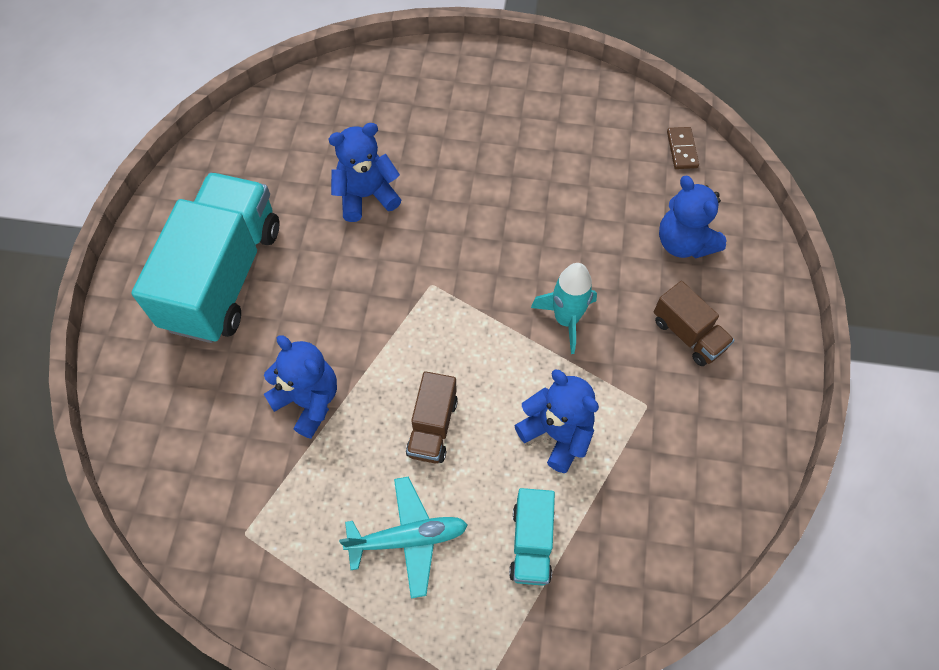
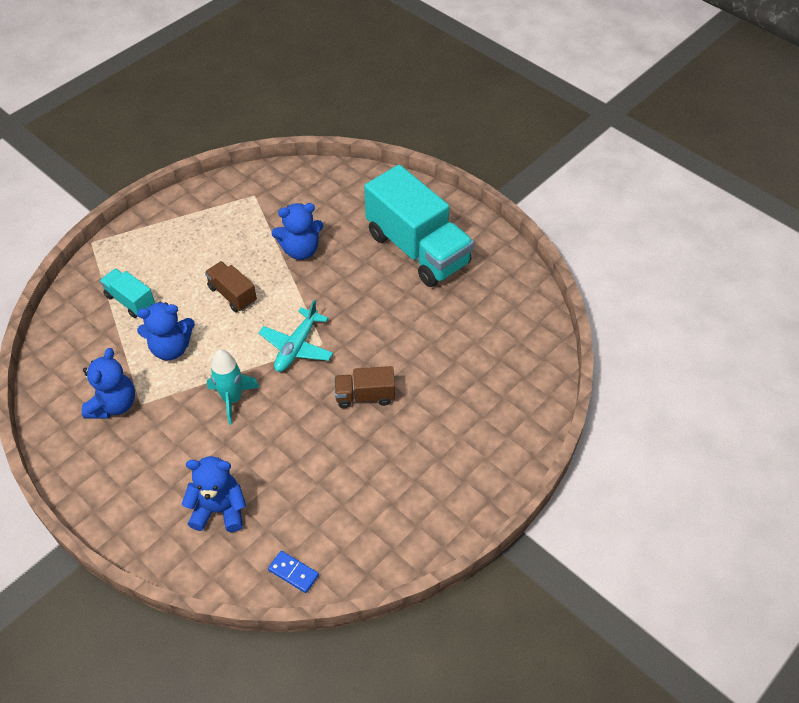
camera: 125 degrees right, 10 degrees down
blue teddy bear [328,123,401,222] -> blue teddy bear moved to [82,348,135,419]
turquoise plane [339,477,468,598] -> turquoise plane moved to [259,300,333,372]
brown truck [654,281,734,366] -> brown truck moved to [334,366,395,408]
brown domino [667,127,699,169] -> blue domino [268,551,319,593]

